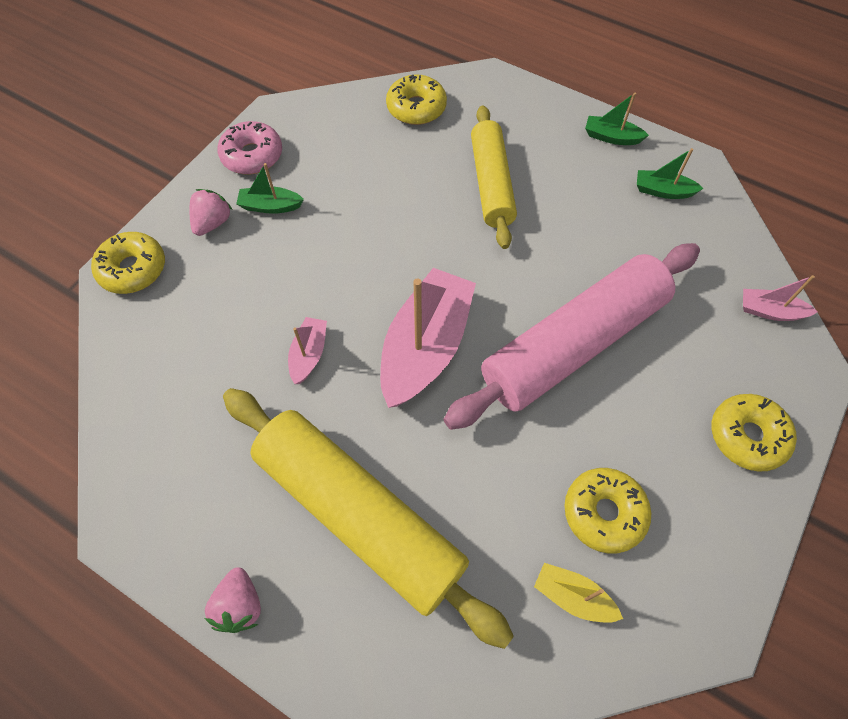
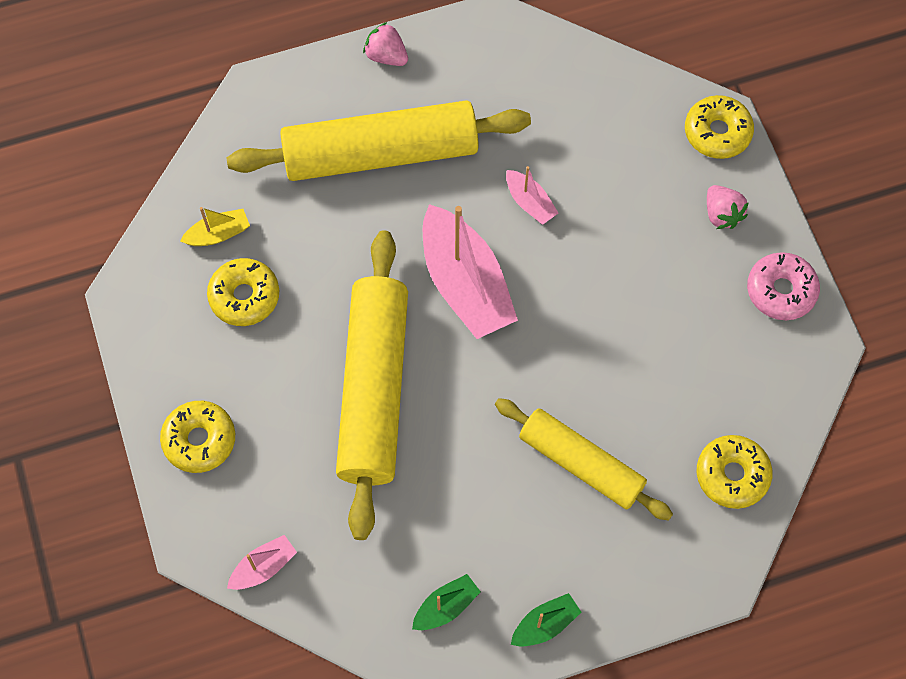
camera: 130 degrees right, 5 degrees up
green boat [236,163,304,214] -> none
pink rolling pin [443,243,700,430] -> yellow rolling pin [336,230,408,540]

